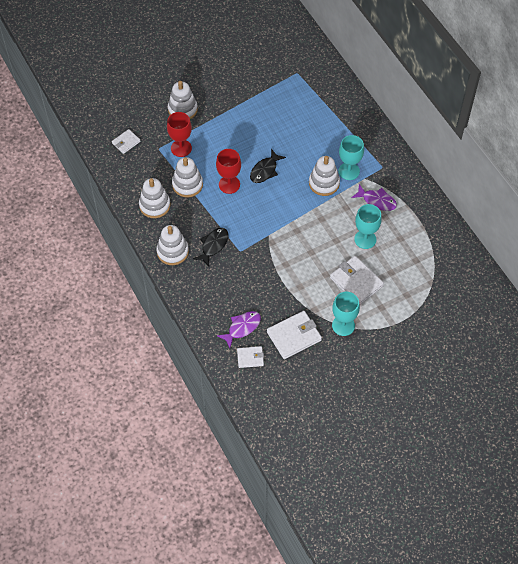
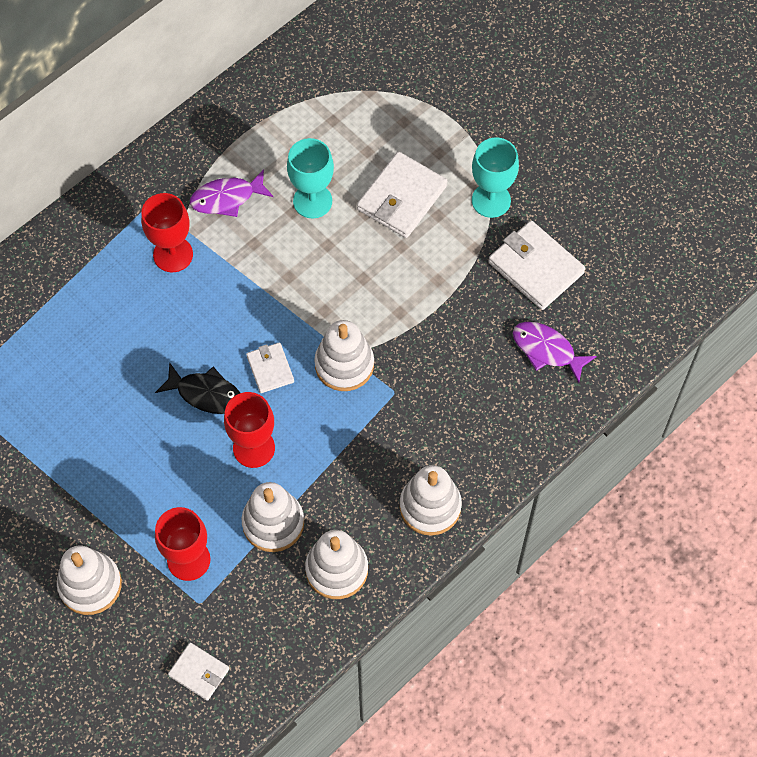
camera: 105 degrees left, 5 degrees up
black fish [193,228,228,267] -> none
white wallet [237,346,264,368] -> white wallet moved to [246,342,294,393]
white stacking toy [309,156,340,196] -> white stacking toy moved to [314,320,374,391]
turquoise goblet [339,135,364,180] -> red goblet [141,193,193,272]
purple fish [352,184,397,211] -> purple fish turned 120 degrees counterclockwise [190,169,273,217]

